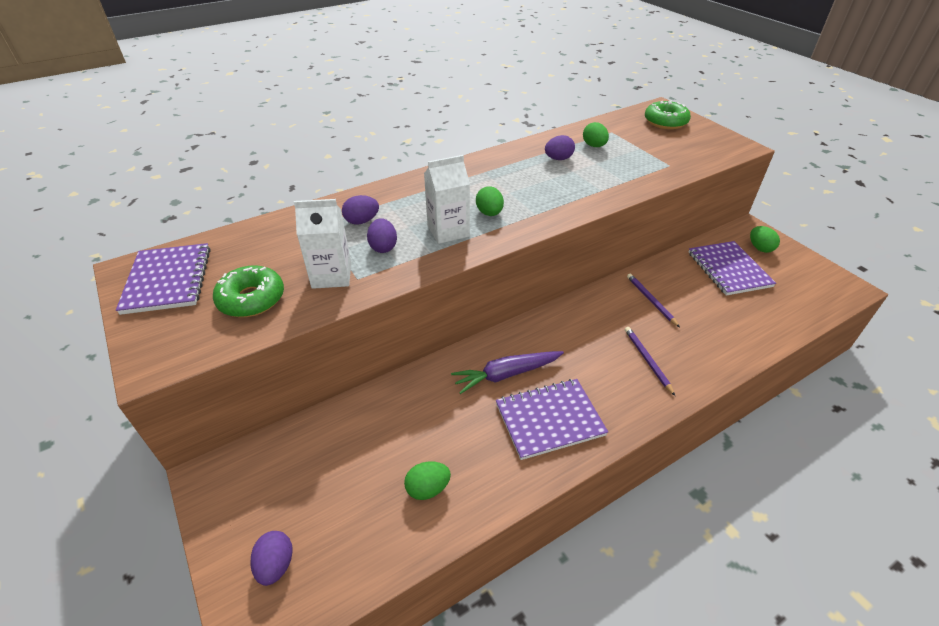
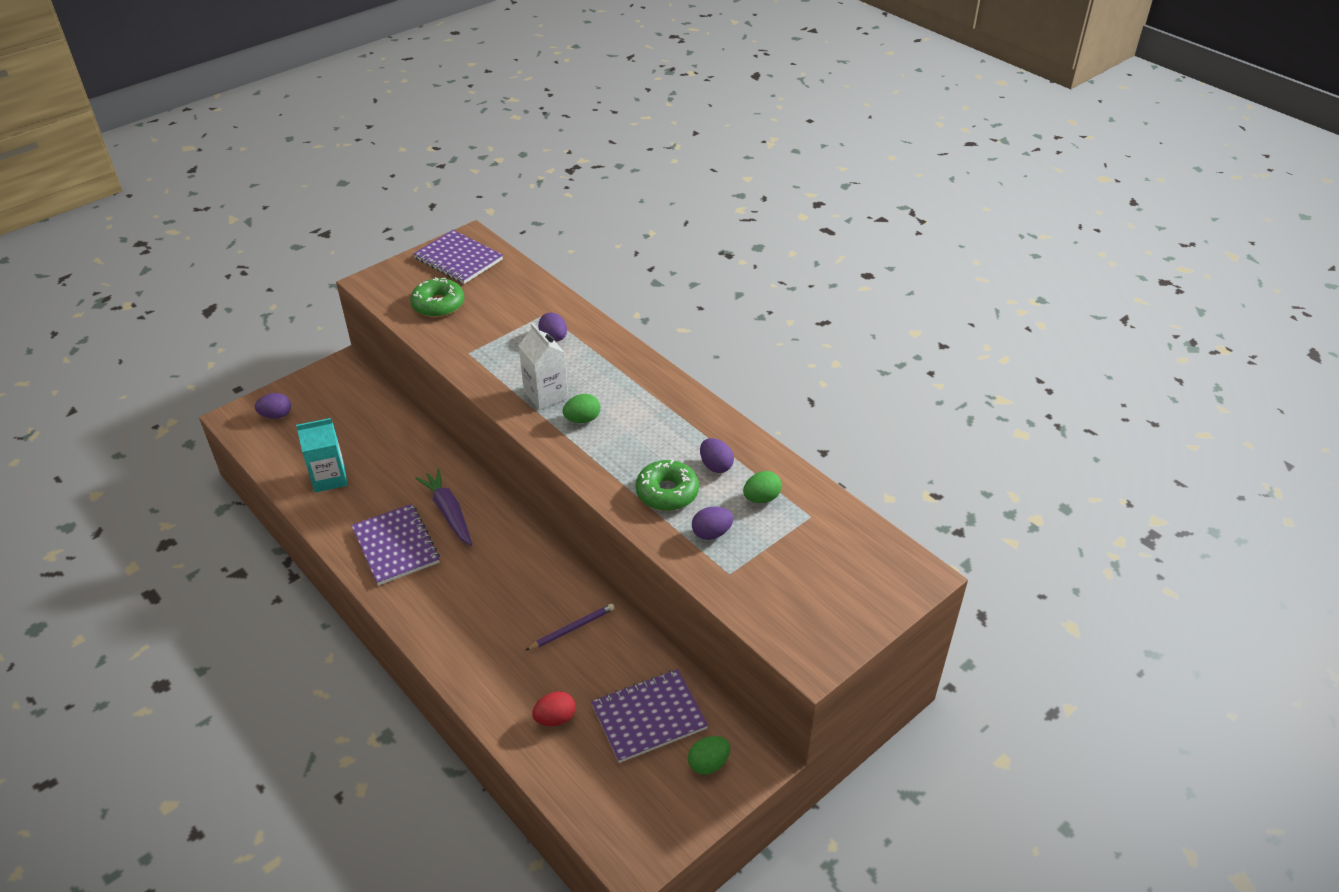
camera: 80 degrees right, 0 degrees up
purple notebook [116,243,210,315] -> purple notebook turned 60 degrees clockwise [413,230,503,284]
white carton [294,199,351,289] -> none
purple egg [367,218,397,253] -> purple egg moved to [692,507,734,540]
green egg [404,462,451,500] -> turquoise carton [296,418,348,493]
purple pencil [625,327,675,396] -> none
green donut [645,101,691,129] -> green donut moved to [636,460,699,511]
none -> red egg [532,691,576,726]

